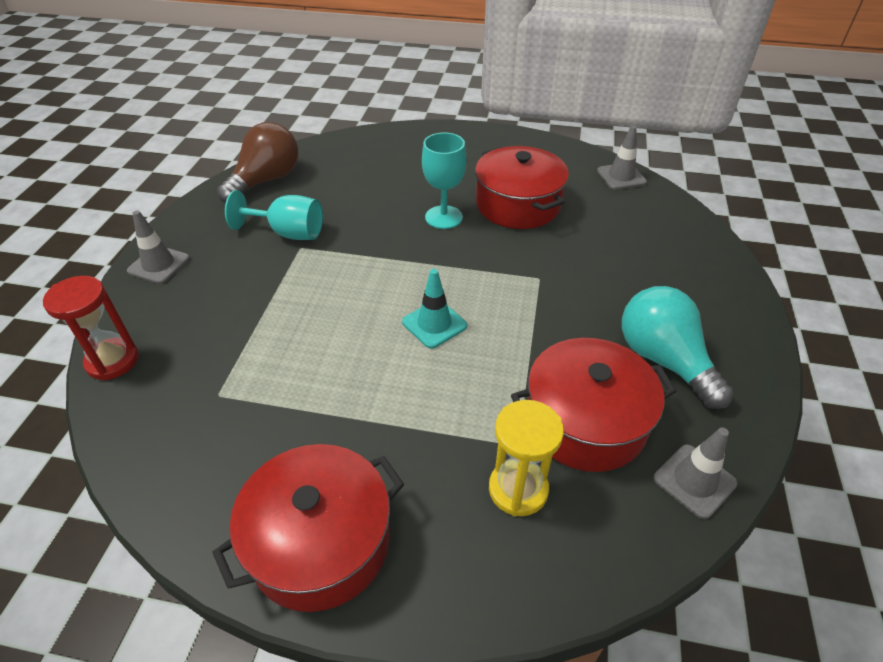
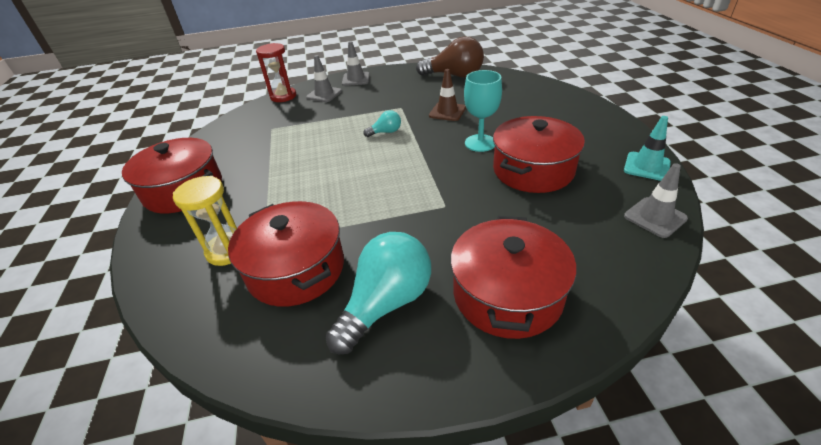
camera: 70 degrees right, 5 degrees down
turquoise goblet [225,190,323,240] -> none
turquoise traffic cone [402,269,467,349] -> turquoise traffic cone moved to [624,116,671,181]
grey traffic cone [653,427,738,519] -> grey traffic cone moved to [306,55,342,102]
none -> turquoise light bulb [363,110,401,137]
none -> brown traffic cone [429,69,466,121]
none -> red pot [450,216,577,339]

